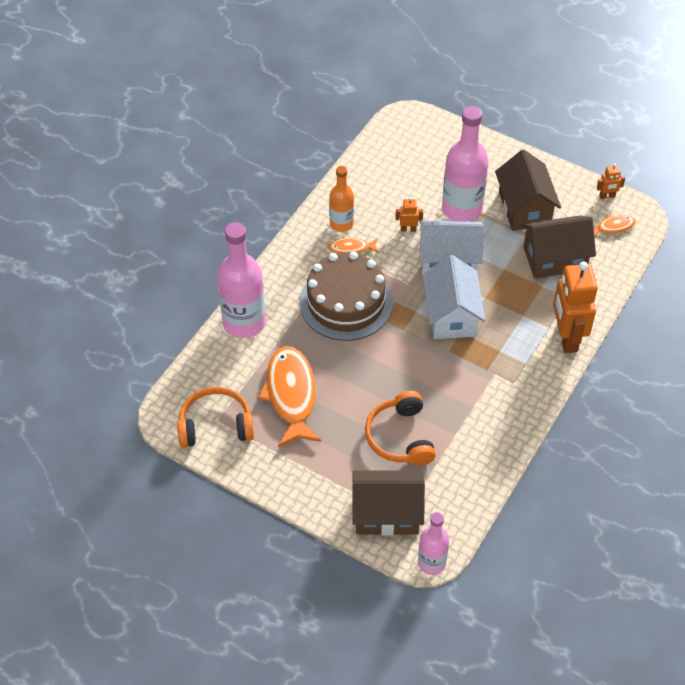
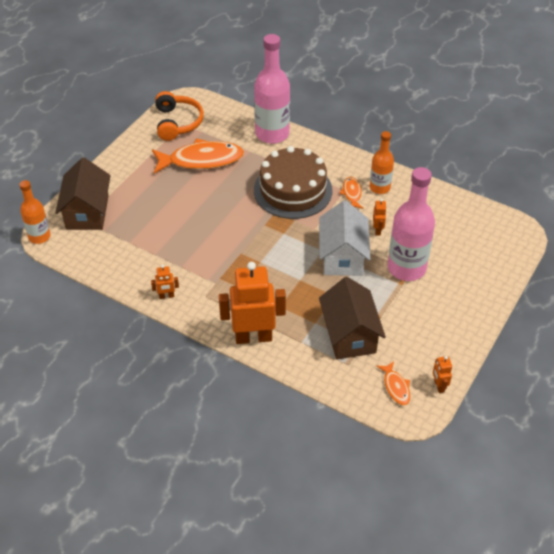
camera: 90 degrees right, 5 degrees down
orange headphones [365,391,436,466] -> none
pink bottle [418,512,449,575] -> orange bottle [19,180,51,244]
white house [423,255,485,339] -> none
brown house [495,150,561,231] -> none
none -> orange robot [151,265,179,299]

